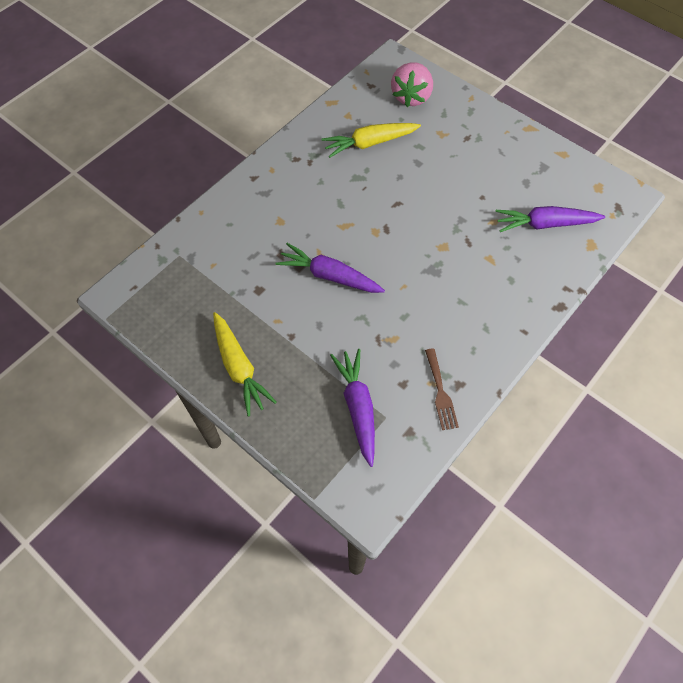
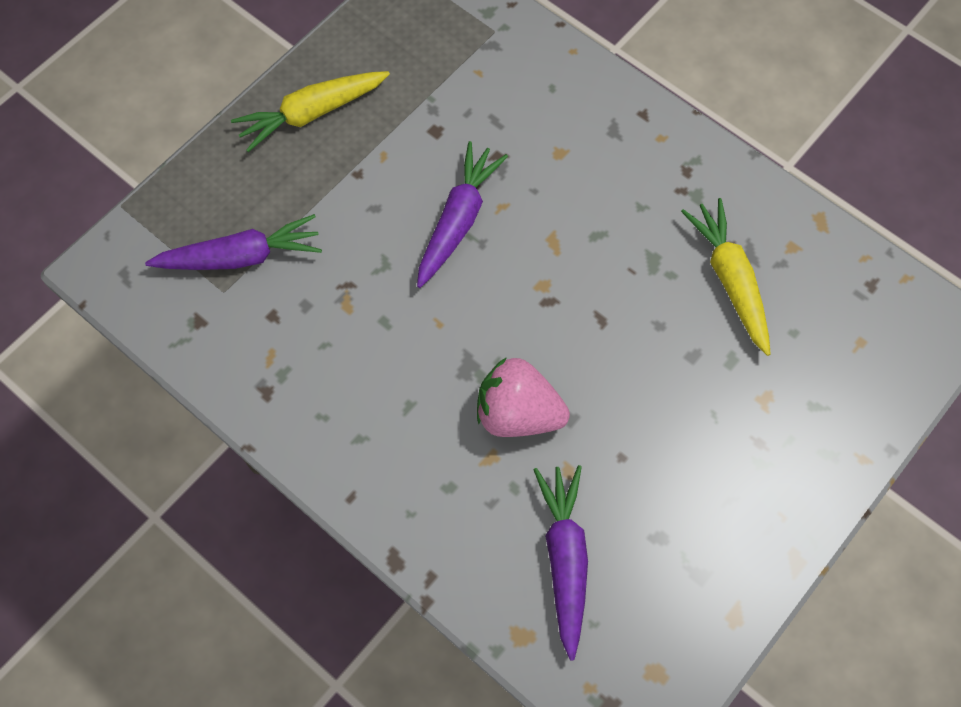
camera: 90 degrees right, 5 degrees up
pink strawberry [391,62,433,107] -> pink strawberry moved to [477,357,570,437]
brown fork [425,348,459,430] -> none

